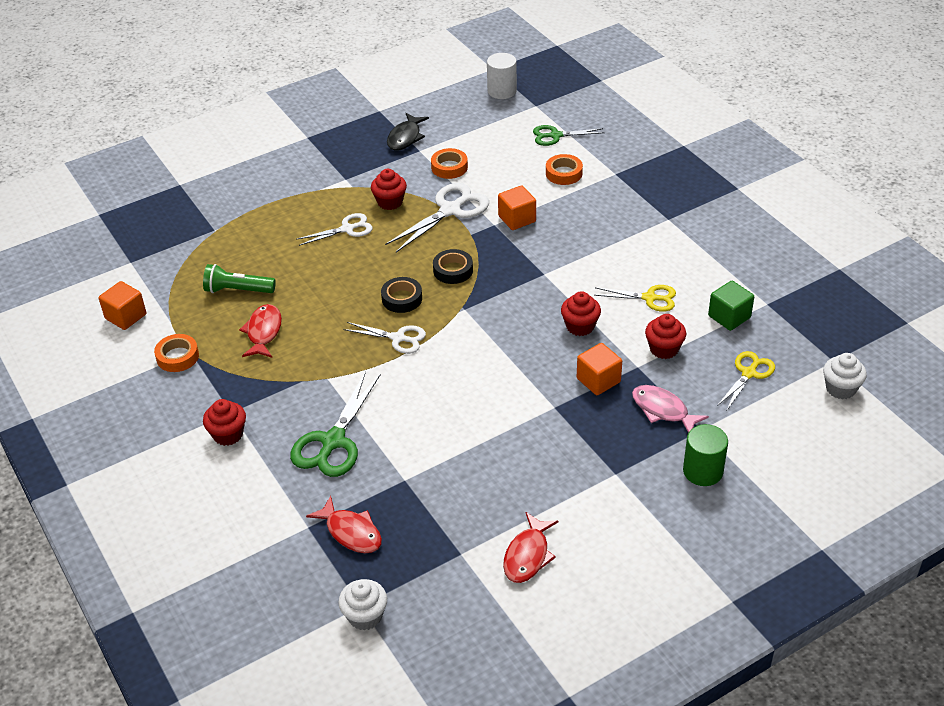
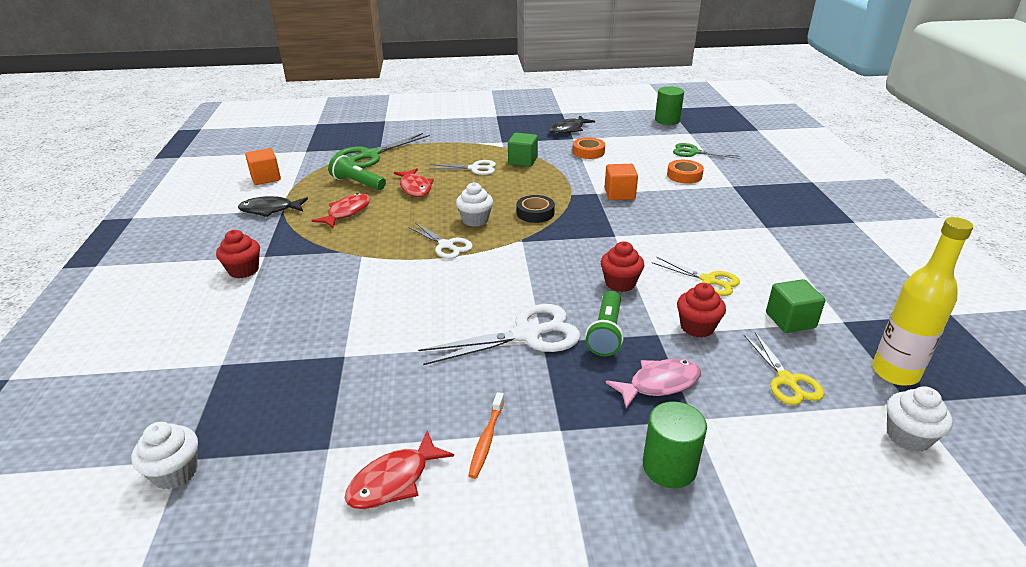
camera: 25 degrees right, 10 degrees down
orange tape [154,334,199,372] -> black fish [238,196,308,217]
green scissors [290,371,381,477] -> green scissors moved to [335,133,430,168]
red fish [306,496,382,553] -> red fish moved to [394,168,434,197]
red cupcake [371,169,407,210] -> green cube [508,133,538,167]
black tape [381,277,422,313] -> white cupcake [456,182,493,227]
white scissors [385,183,489,252] -> white scissors moved to [418,304,580,365]
white cylinder [487,53,517,99] -> green cylinder [655,86,684,125]
orange cube [577,343,622,395] -> green flashlight [585,291,624,356]
pink fish [632,385,709,433] -> pink fish turned 90 degrees clockwise [606,359,701,409]
yellow scissors [717,351,775,410] -> yellow scissors turned 105 degrees clockwise [744,332,824,405]
none -> orange toothbrush [468,392,504,479]
none -> yellow bottle [872,217,973,385]

